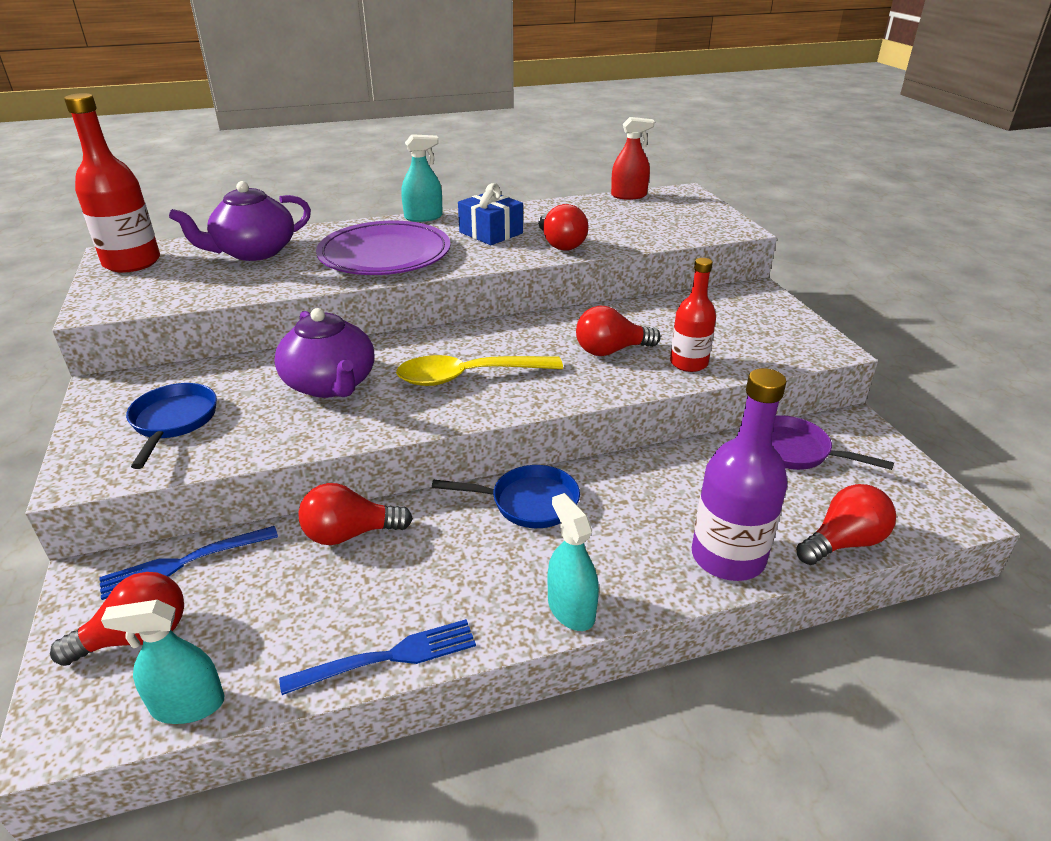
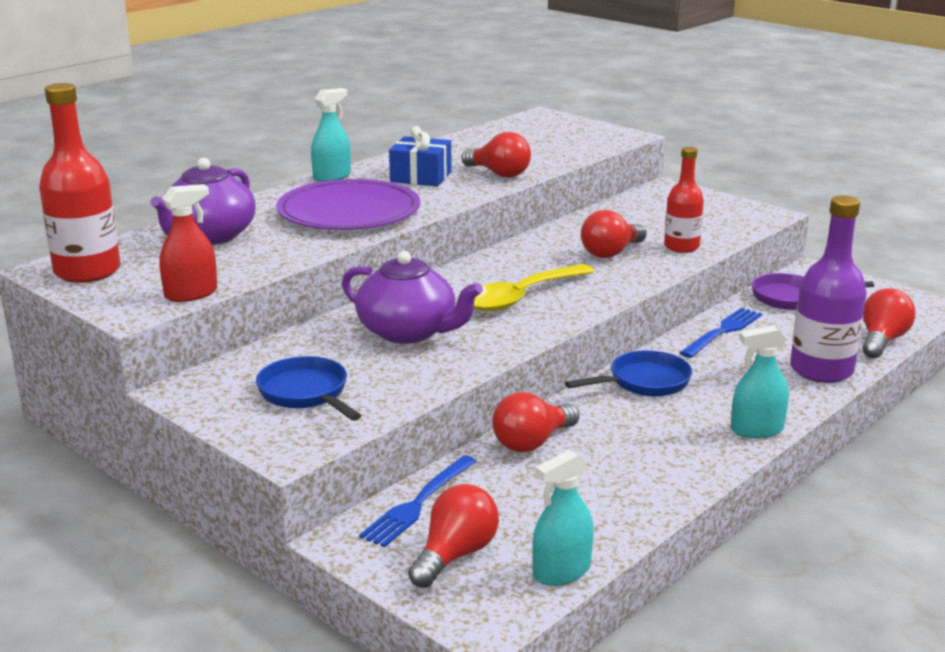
camera: 30 degrees left, 10 degrees down
blue fork [279,619,476,695] -> blue fork moved to [679,308,762,358]
turquoise spray bottle [547,493,599,631] -> turquoise spray bottle turned 45 degrees counterclockwise [731,325,789,438]
red spray bottle [611,117,655,200] -> red spray bottle moved to [159,184,217,302]

